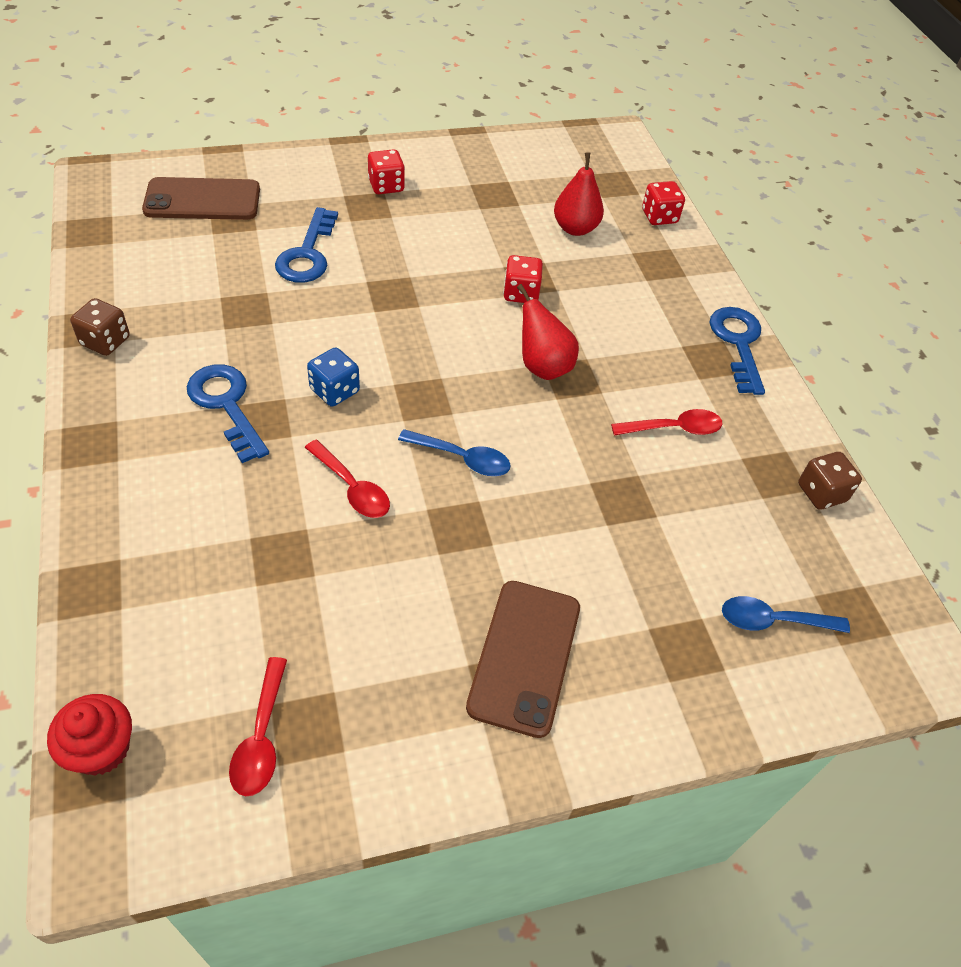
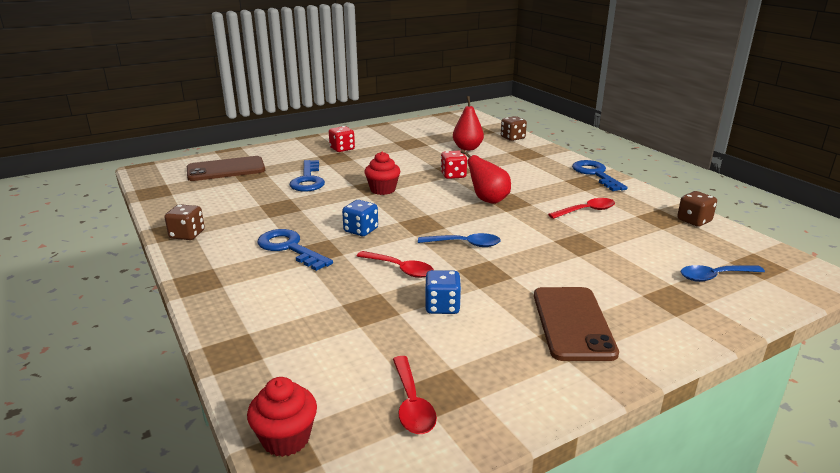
camera: 10 degrees left, 25 degrees down
red dice [642,181,685,225] -> brown dice [501,116,527,141]
none -> red cupcake [364,152,400,195]
none -> blue dice [425,270,461,314]

